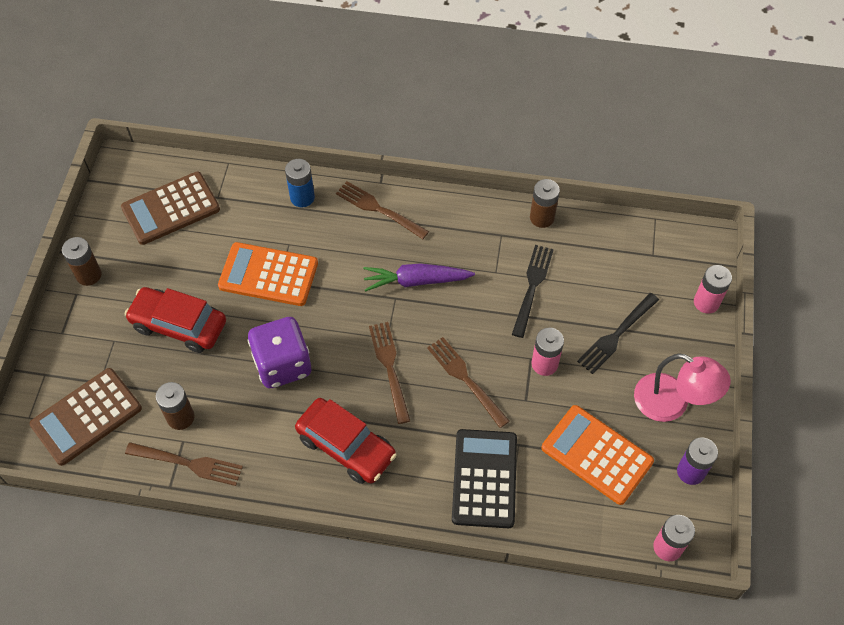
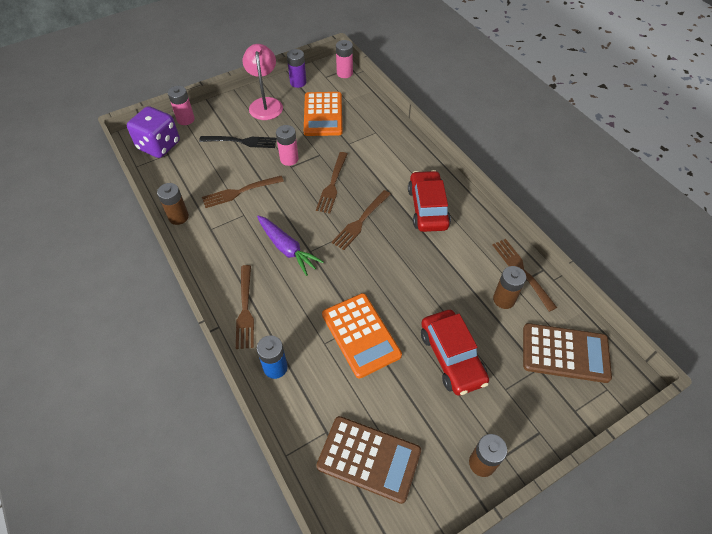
camera: 130 degrees left, 5 degrees down
purple dice [248,317,311,388] -> purple dice moved to [127,106,180,158]
black calculator [452,429,517,528] -> none
black fork [512,245,554,338] -> brown fork [202,176,284,208]

